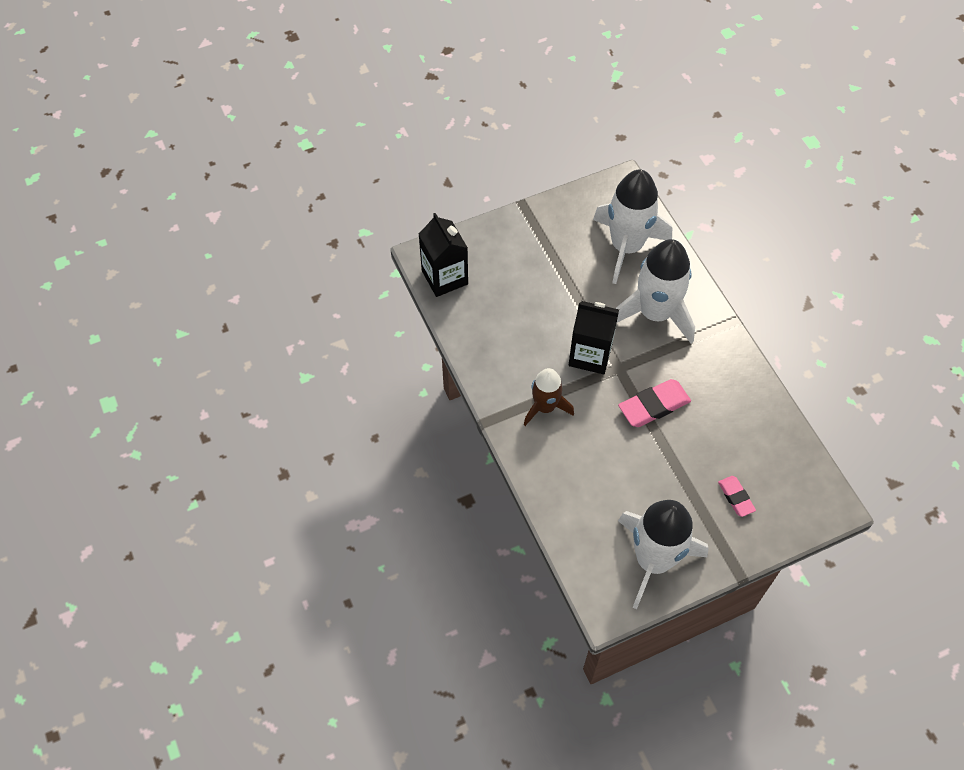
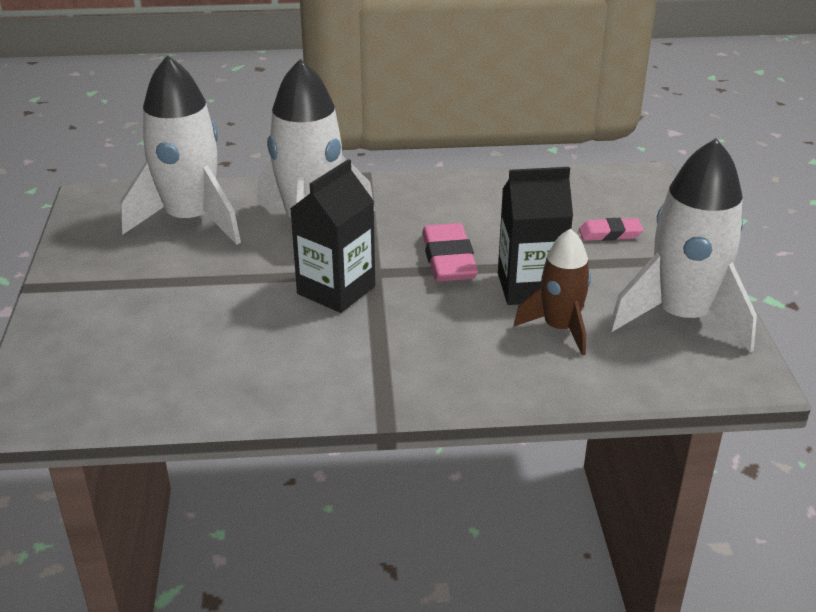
camera: 70 degrees left, 25 degrees down
black carton [419,213,468,297] -> black carton moved to [498,167,573,305]
brown rocket [524,368,574,426] -> brown rocket moved to [514,228,591,356]

